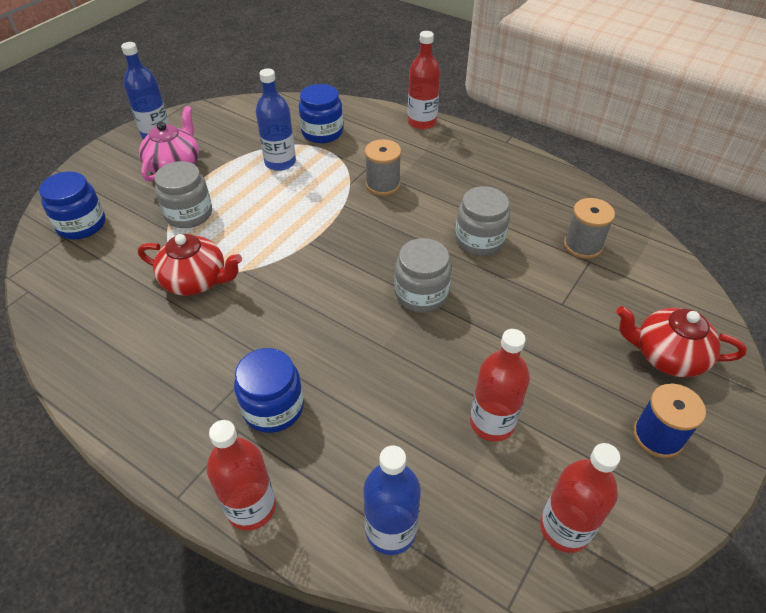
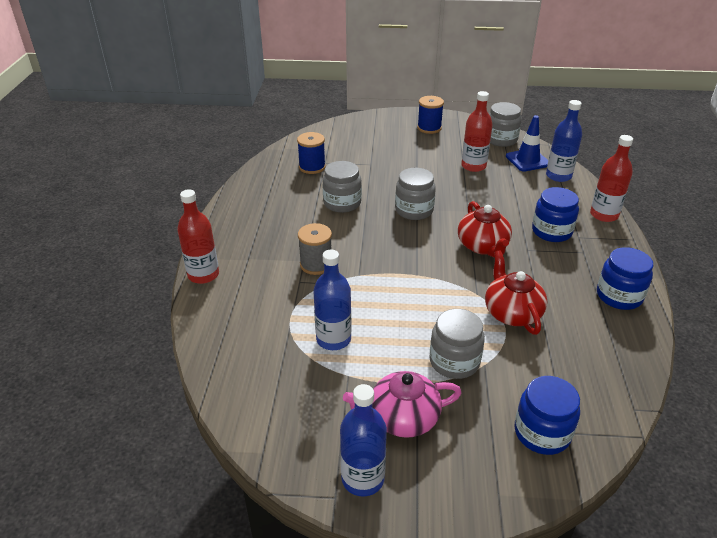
camera: 120 degrees left, 10 degrees down
blue jar [299,84,343,143] -> blue jar moved to [597,247,654,310]
red bottle [540,443,620,553] -> grey jar [489,102,522,147]
grey spool [564,198,615,259] -> blue spool [297,132,326,174]
red teapot [616,306,747,377] -> red teapot moved to [458,201,512,258]
none -> blue traffic cone [506,115,548,171]

